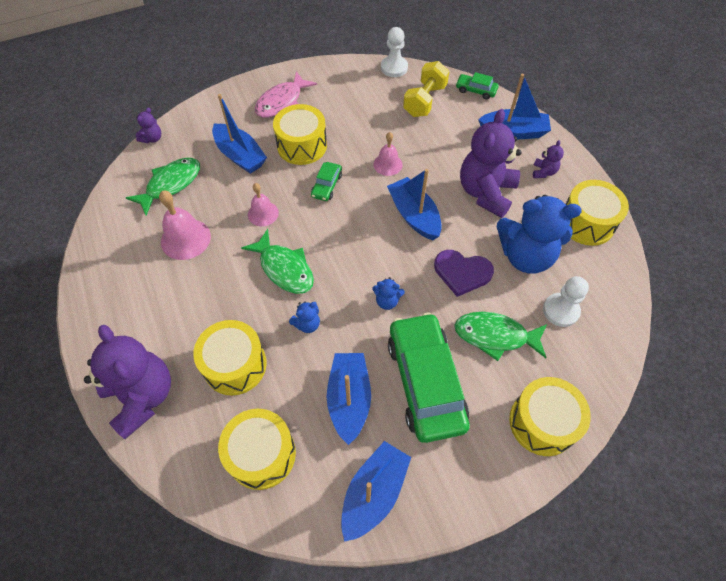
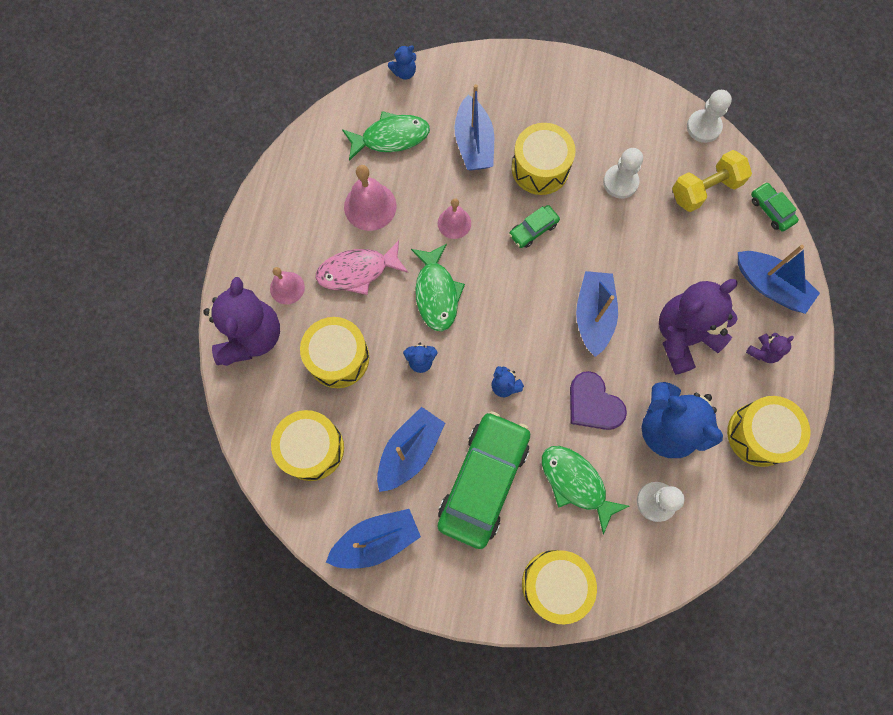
camera: 35 degrees right, 15 degrees up
purple teddy bear [135,108,161,143] -> blue teddy bear [388,45,416,80]
pink fish [255,71,317,118] -> pink fish moved to [316,240,408,295]
pink bell [373,132,403,176] -> pink bell moved to [270,267,305,305]
none -> white pawn [603,148,643,199]

